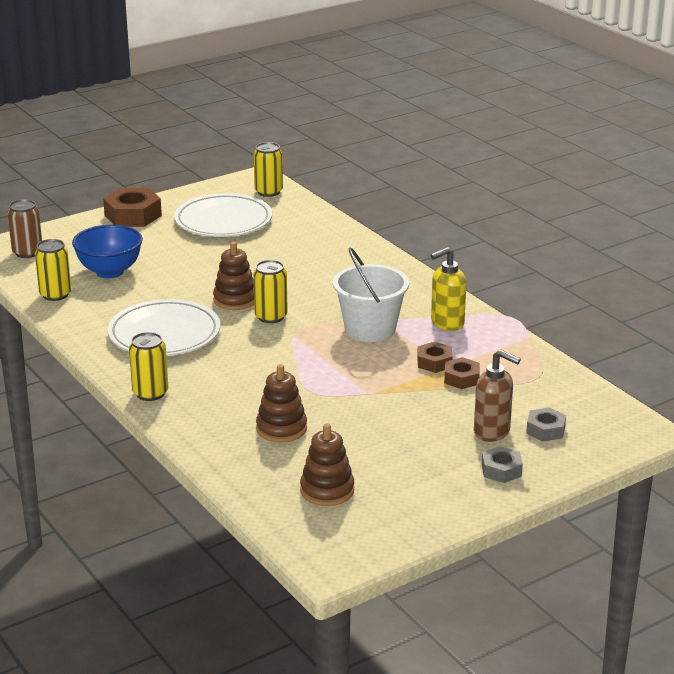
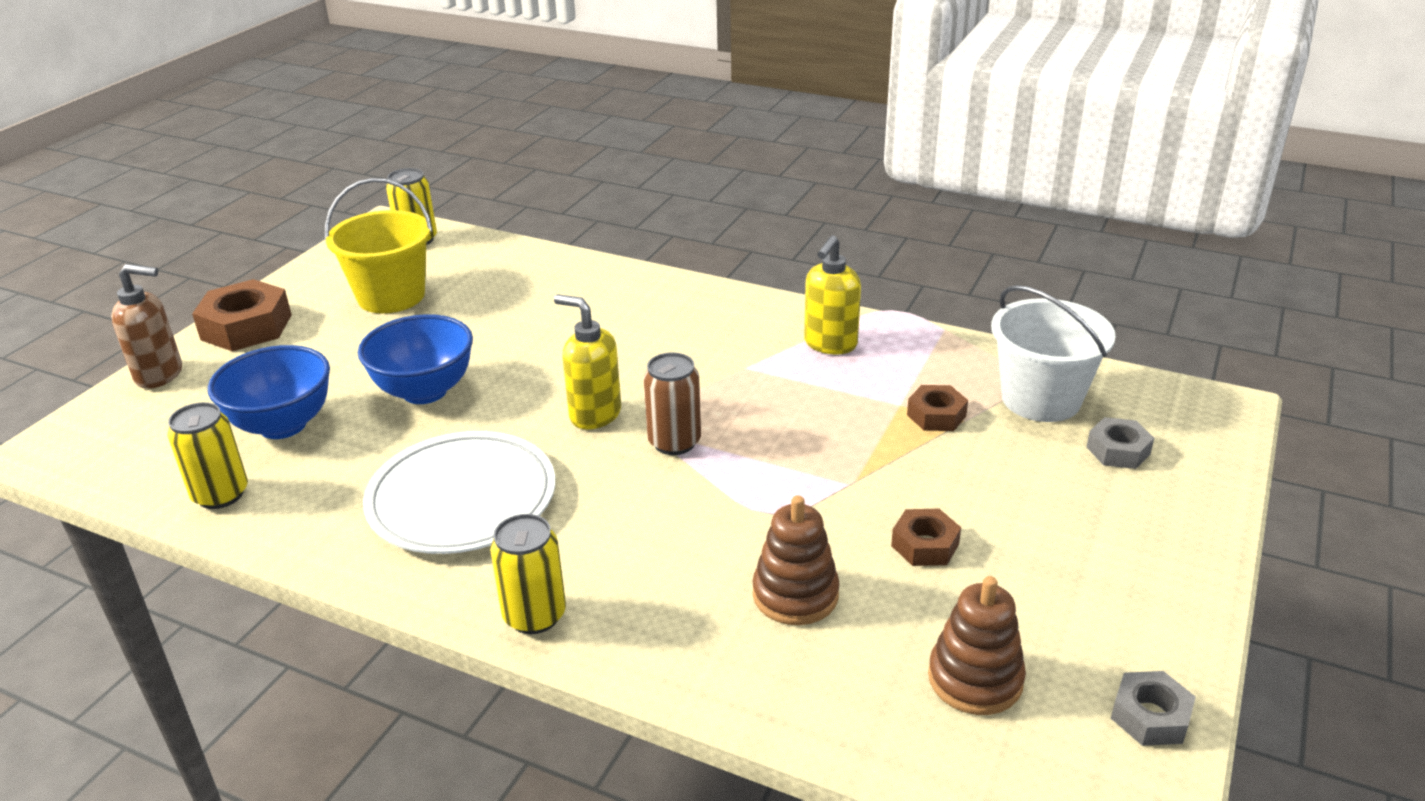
camera: 30 degrees left, 5 degrees up
brown can [7,199,42,258] -> brown can moved to [643,352,701,455]
white plate [174,193,272,237] -> yellow bucket [325,178,433,313]
brown stacking toy [213,242,254,310] -> none
yellow can [253,260,288,323] -> yellow soap dispenser [554,294,621,429]
white bucket [333,247,409,342] -> white bucket moved to [991,285,1116,422]
brown nut [417,342,453,373] -> brown nut moved to [891,509,961,566]
brown soap dispenser [474,349,521,442] -> brown soap dispenser moved to [111,264,182,389]
grey nut [482,446,523,483] -> grey nut moved to [1111,671,1196,746]
none -> blue bowl [358,314,473,404]

